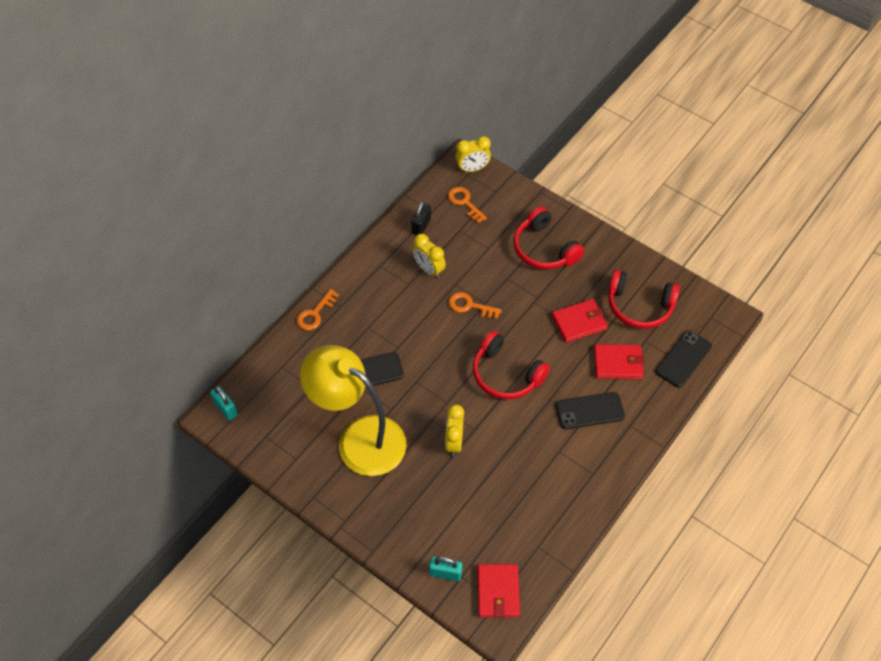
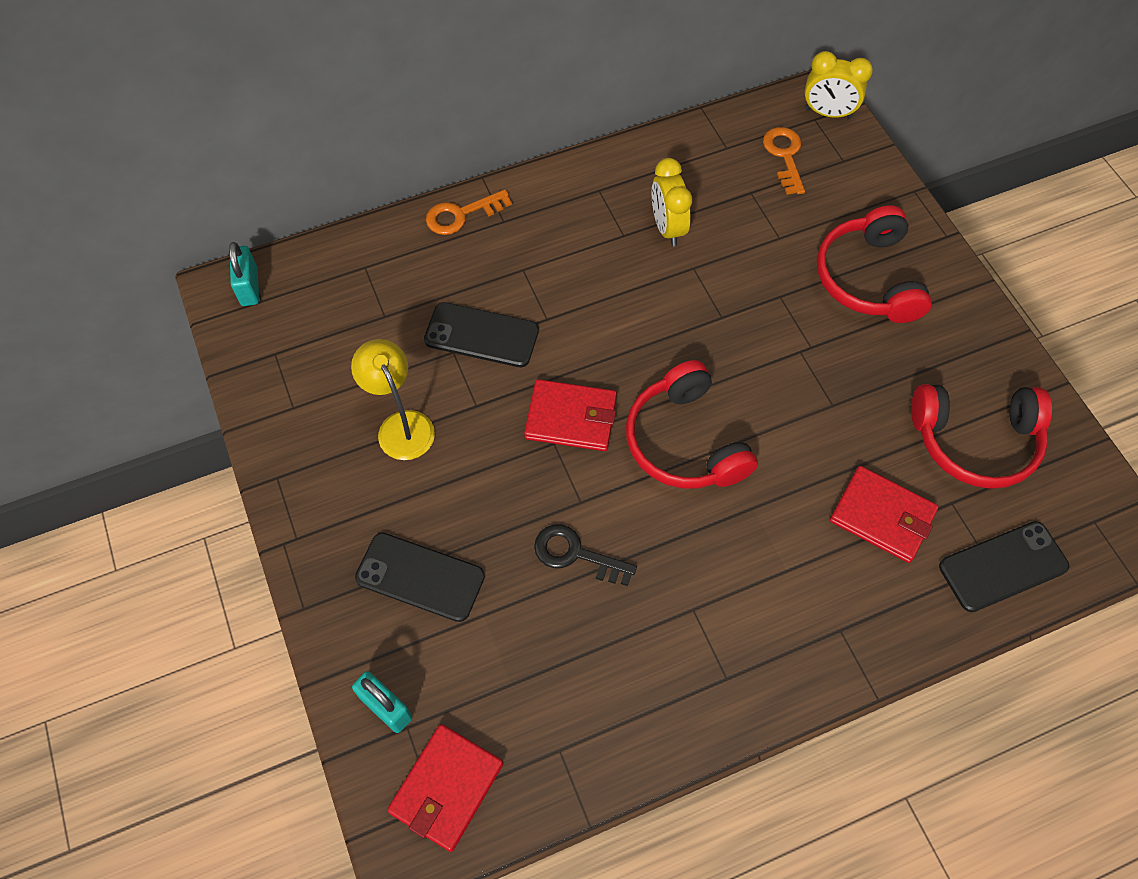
camera: 30 degrees right, 5 degrees up
yellow lamp [300,345,407,476] -> yellow lamp [351,339,435,460], size x0.49
black padlock [411,201,431,235] -> none
yellow clock [445,404,464,456] -> none
orange key [449,292,502,319] -> none
red wallet [552,299,608,343] -> red wallet moved to [524,379,617,451]
black phone [556,392,625,429] -> black phone moved to [355,533,485,622]
red headphones [608,270,680,329] -> red headphones turned 45 degrees counterclockwise [911,384,1052,489]
none -> black key [534,524,637,586]

